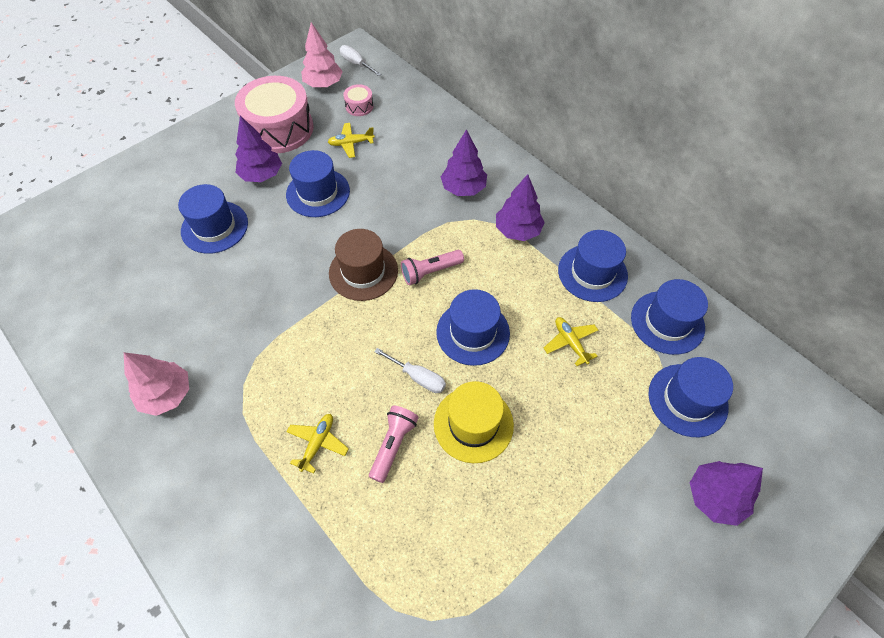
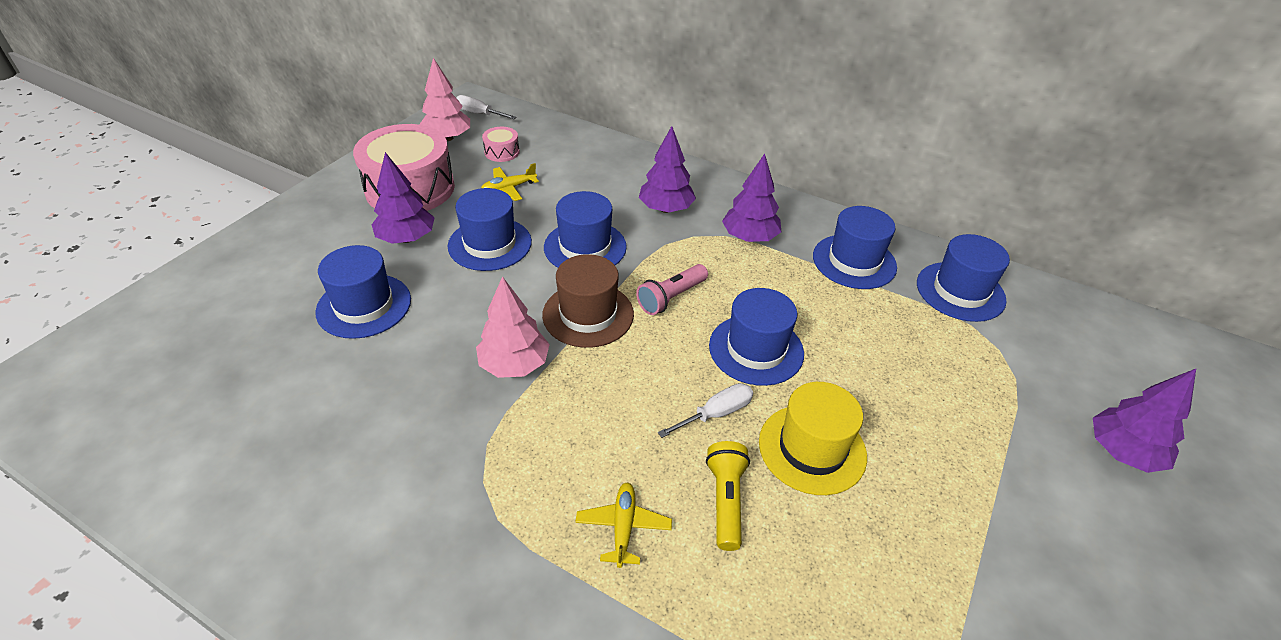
camera: 20 degrees left, 15 degrees down
pink tree [124,352,189,416] -> pink tree moved to [476,276,550,378]
pink flashlight [369,405,419,483] -> yellow flashlight [706,441,750,551]
white screwdriver [374,348,446,393] -> white screwdriver turned 45 degrees counterclockwise [658,383,753,438]
yellow plane [544,317,598,366] -> none
blue hat [648,357,733,437] -> blue hat moved to [544,191,627,268]

